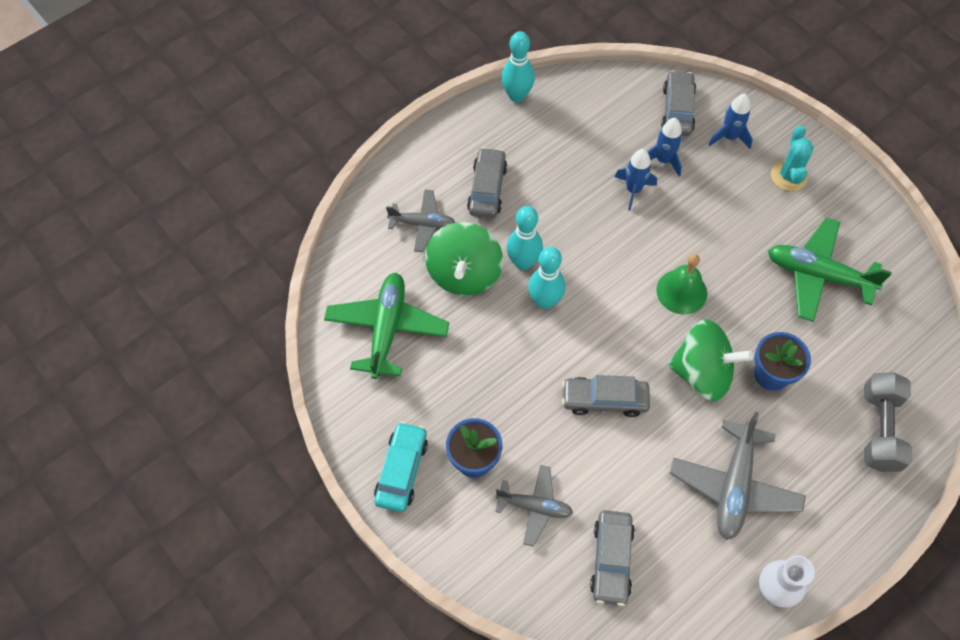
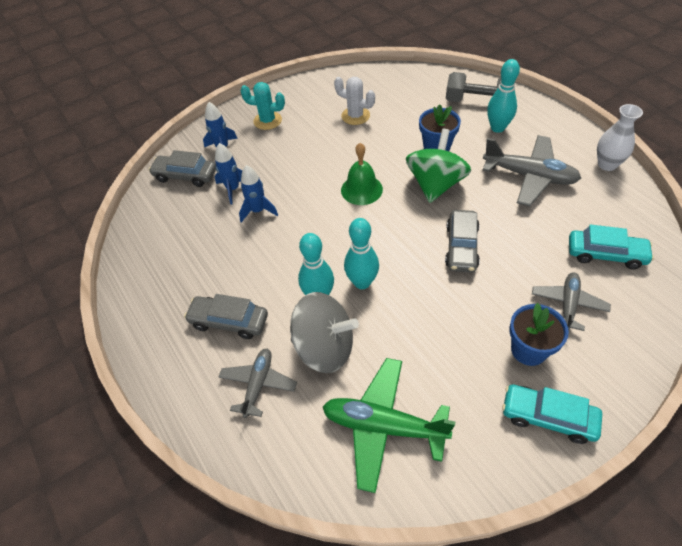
camera: 80 degrees left, 10 degrees down
green spinning top [425,222,503,296] -> grey spinning top [290,292,359,373]
turquoise bowling pin [501,31,535,102] -> turquoise bowling pin moved to [487,59,520,133]
grey car [590,510,635,606] -> turquoise car [569,224,654,269]
green plane [768,218,892,322] -> white cactus [334,77,375,125]

